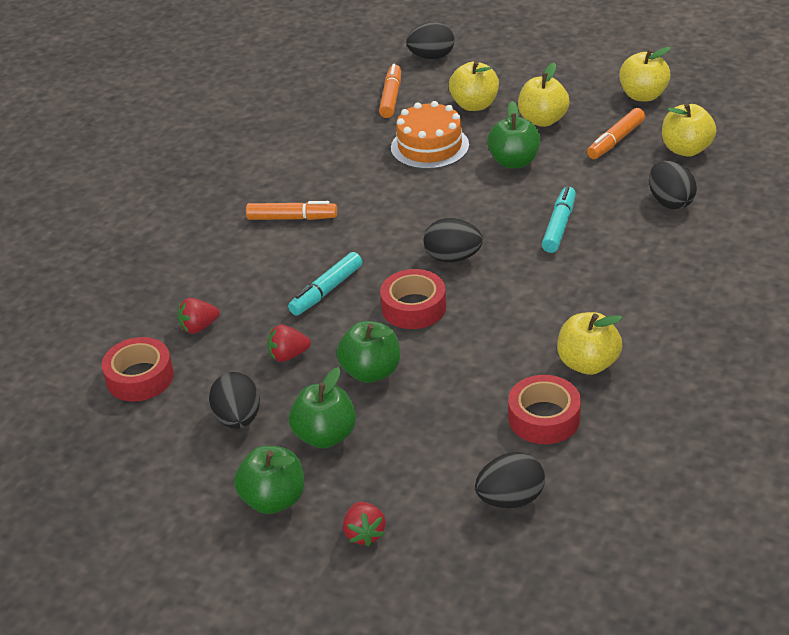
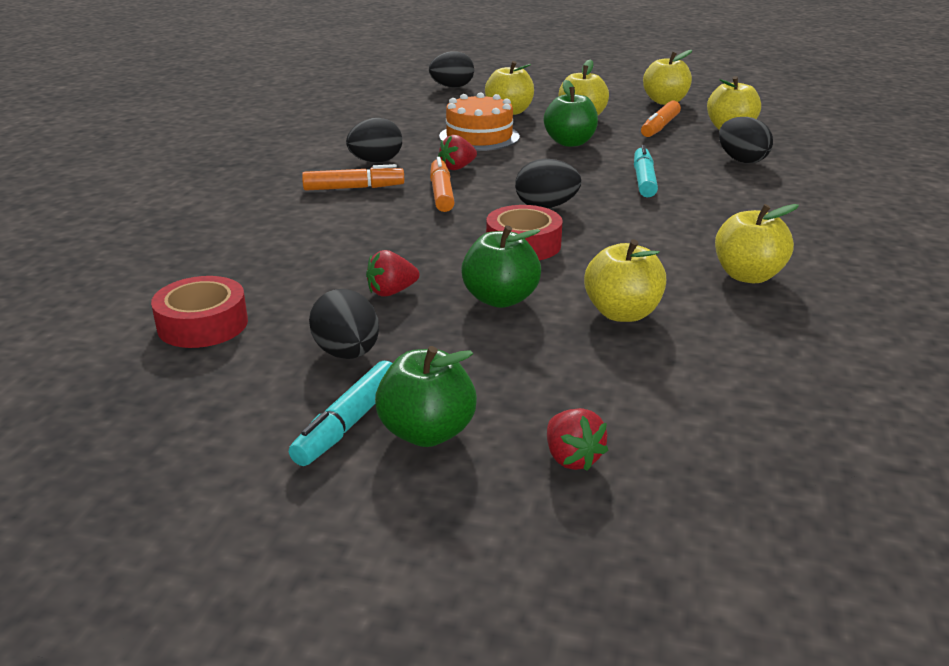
camera: 15 degrees left, 10 degrees down
red strawberry [177,298,220,334] -> red strawberry moved to [438,135,477,170]
turquoise marker [288,252,362,316] -> turquoise marker moved to [289,361,392,466]
green apple [289,367,356,449] -> none
orange marker [379,64,401,118] -> orange marker moved to [430,157,455,212]
black egg [475,452,545,508] -> black egg moved to [346,118,402,163]
red tape [508,375,581,444] -> none
none -> yellow apple [584,239,666,322]

